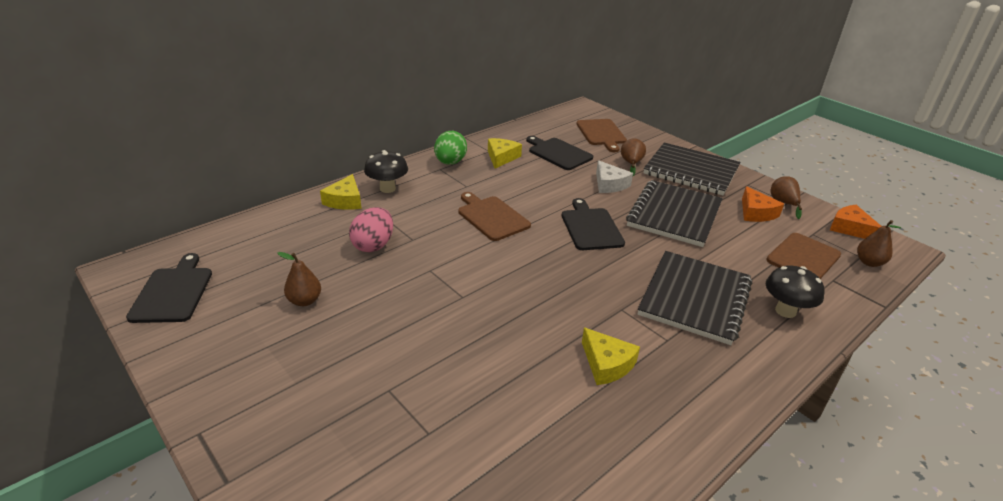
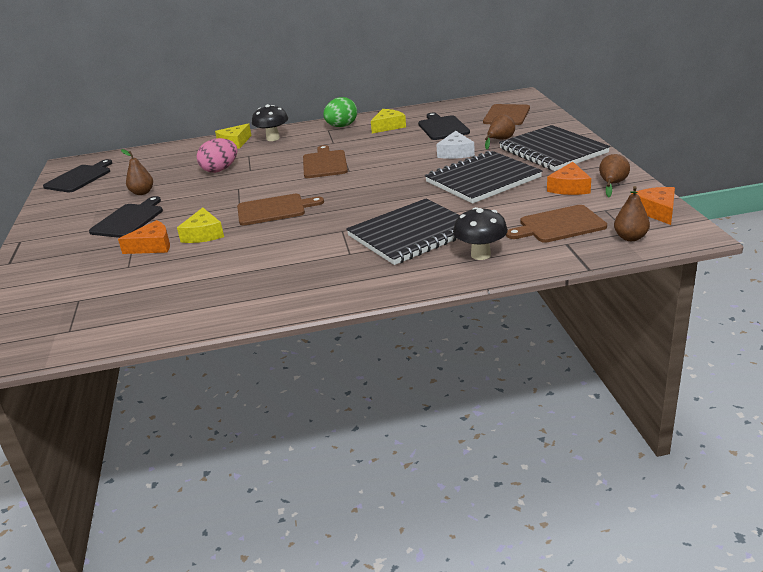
camera: 35 degrees right, 5 degrees down
black cutting board [562,198,625,250] -> black cutting board moved to [89,196,163,238]
yellow cheese [582,327,640,385] -> yellow cheese moved to [177,208,224,243]
none -> orange cheese [118,220,170,254]
none -> brown cutting board [237,194,324,225]

